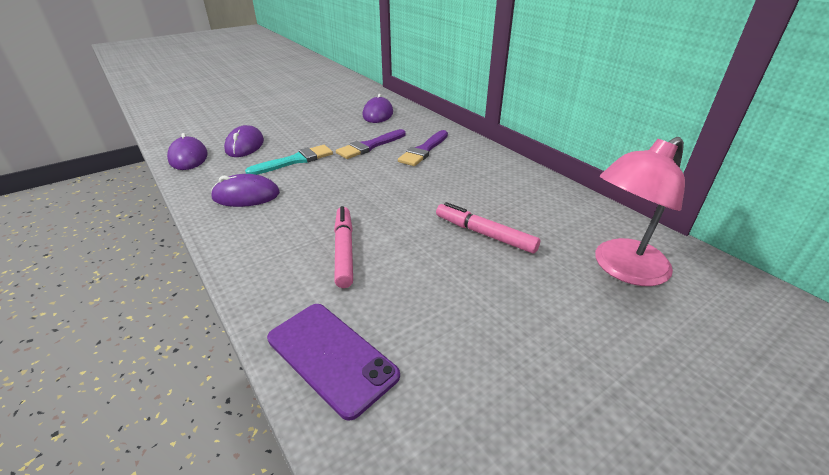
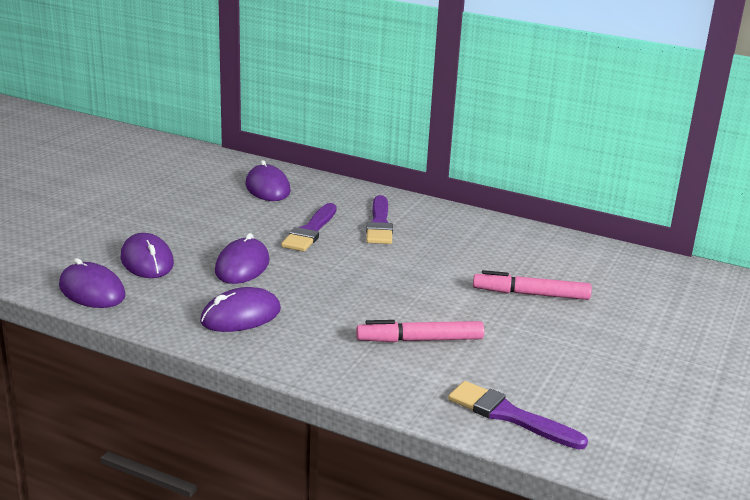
camera: 30 degrees left, 10 degrees down
turquoise brush [245,145,333,175] -> purple mouse [215,233,270,284]
purple phone [267,304,400,421] -> purple brush [448,381,588,449]
pink marker [334,206,353,288] -> pink marker turned 60 degrees counterclockwise [356,320,484,342]
pink lamp [595,137,685,286] -> none

